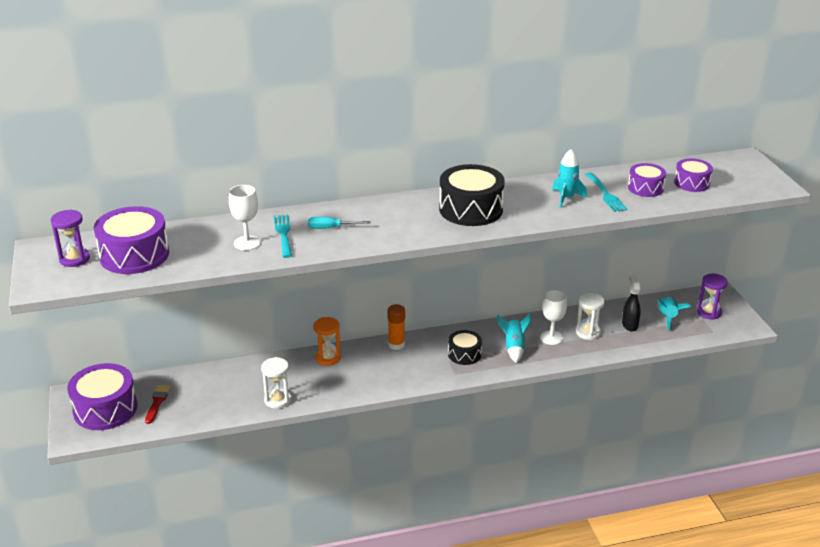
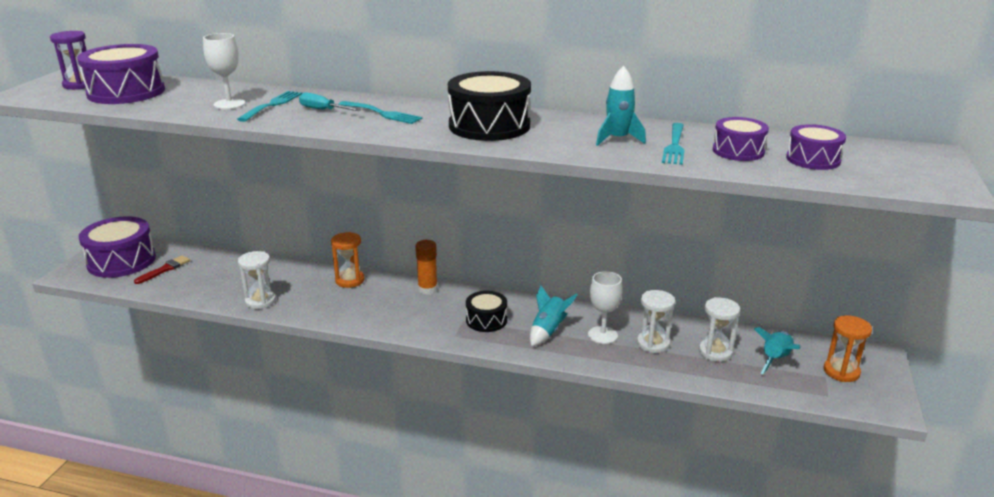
camera: 30 degrees right, 5 degrees down
black spray bottle [622,275,641,332] -> white hourglass [699,297,740,362]
purple hourglass [697,274,728,320] -> orange hourglass [824,315,872,382]
none -> turquoise fork [338,101,422,124]

